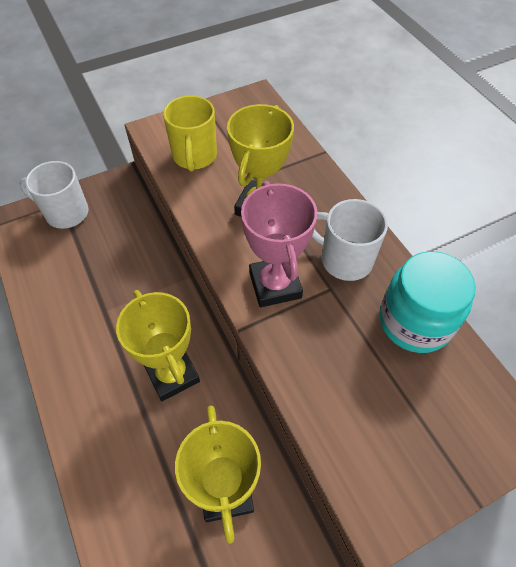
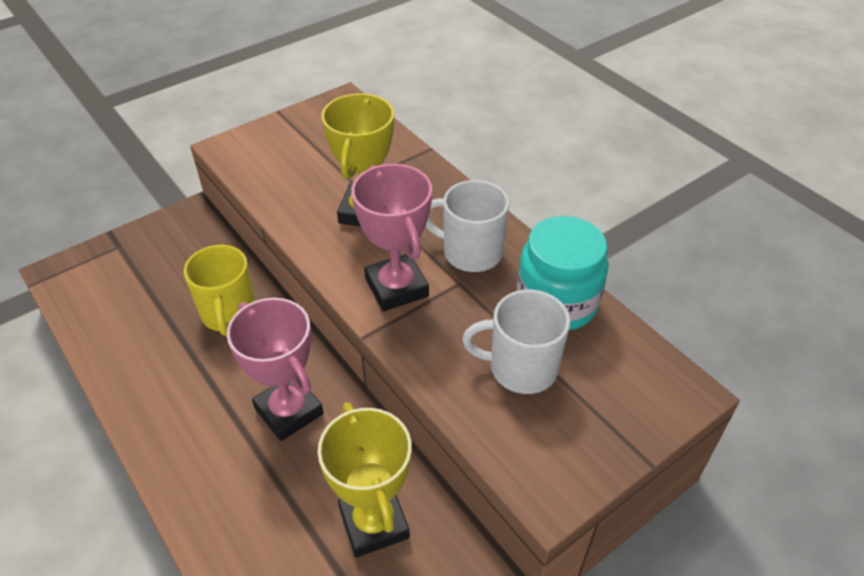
camera: 10 degrees left, 10 degrees down
white mug [20,161,88,229] -> white mug moved to [462,290,570,394]
yellow trophy [116,290,200,401] -> pink trophy [227,298,323,441]
yellow mug [163,95,217,171] -> yellow mug moved to [184,245,256,336]

